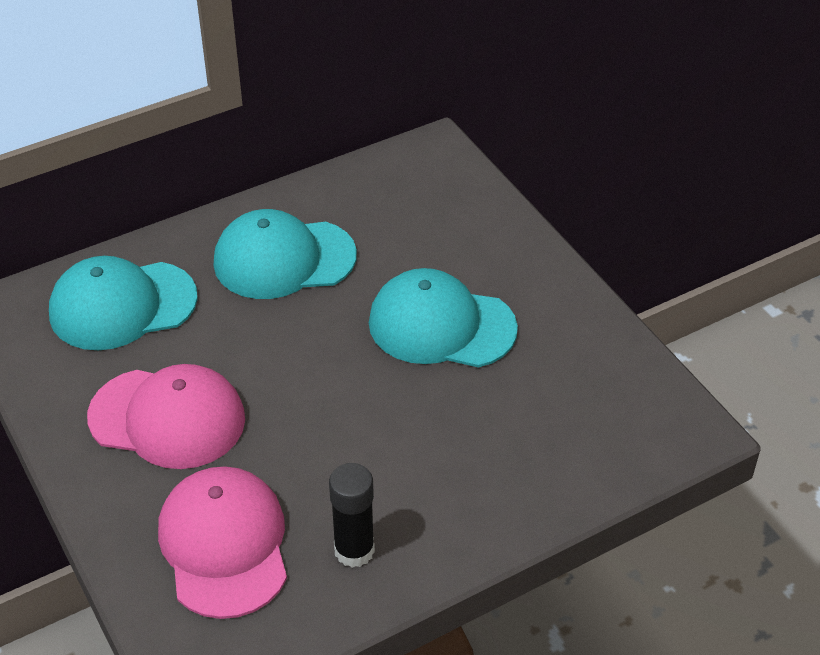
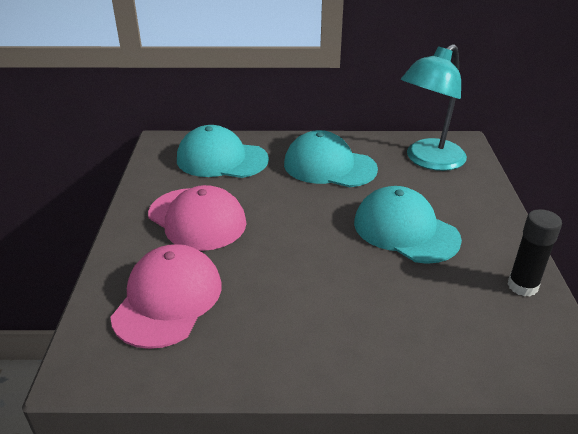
camera: 30 degrees right, 10 degrees down
black glue stick [329,463,375,568] -> black glue stick moved to [508,209,562,296]
none -> turquoise lamp [401,44,467,171]

